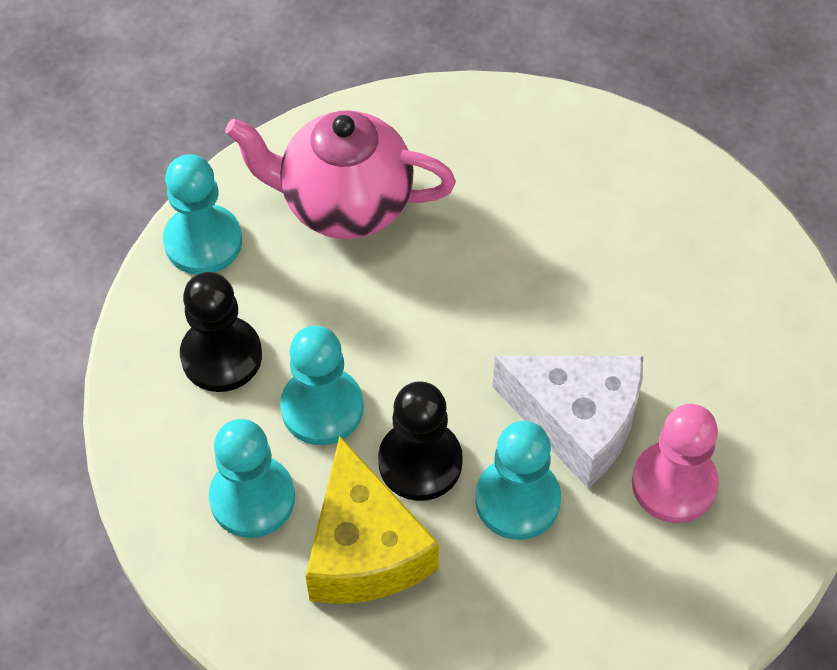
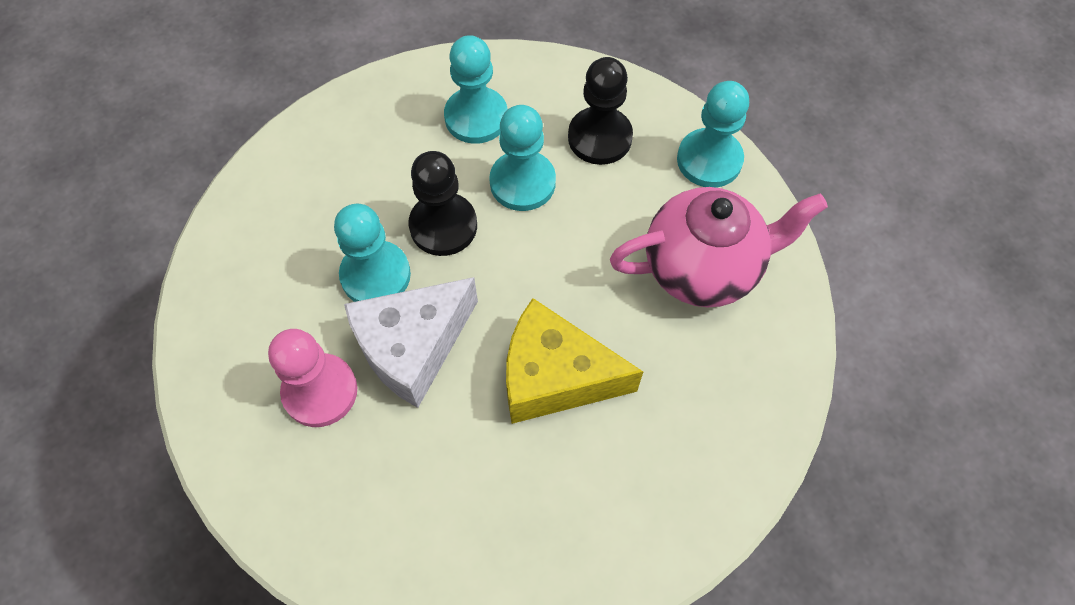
camera: 115 degrees right, 5 degrees up
pink teapot [225,111,456,239] -> pink teapot turned 45 degrees clockwise [610,187,828,307]
yellow cheese [306,436,439,604] -> yellow cheese moved to [506,298,643,424]

